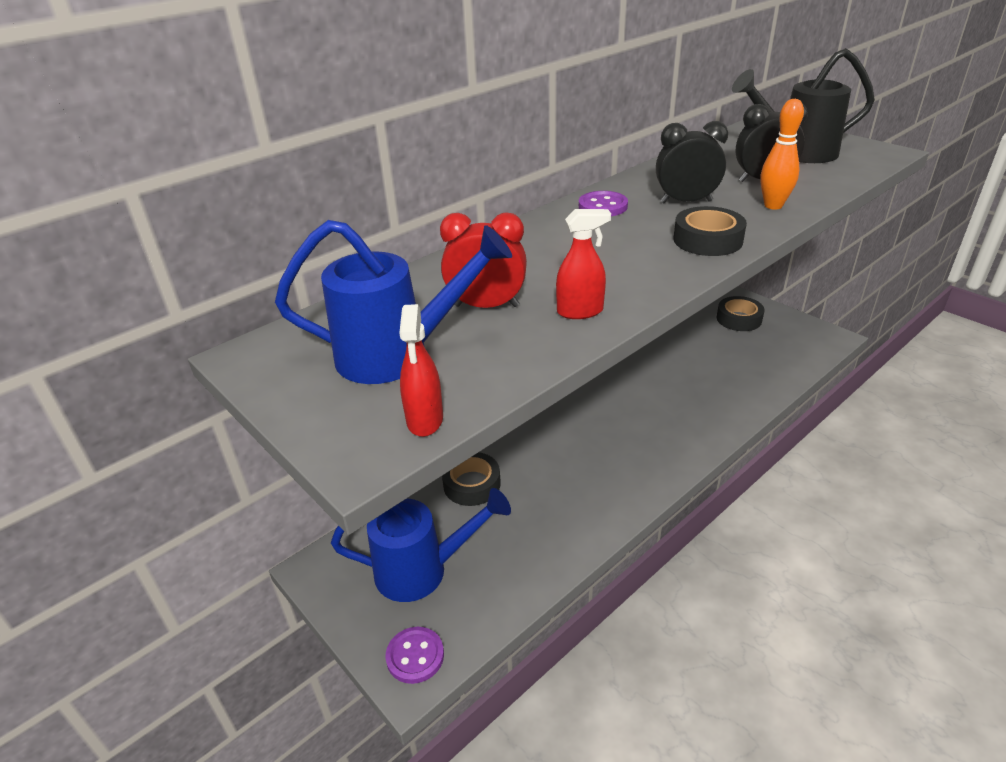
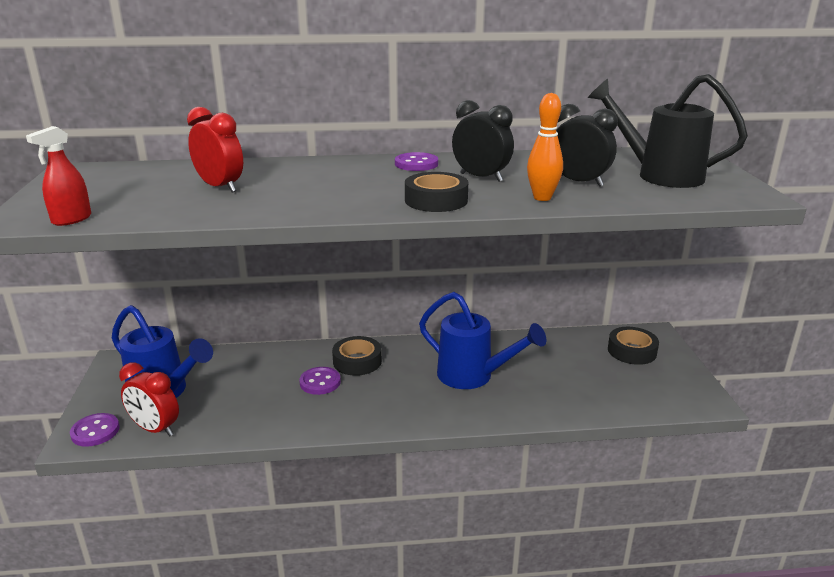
camera: 35 degrees right, 10 degrees down
blue watering can [275,220,512,384] -> blue watering can moved to [419,292,546,389]
black tape [442,452,501,506] -> black tape moved to [332,336,382,376]
red spray bottle [556,209,611,319] -> none
none -> red clock [119,362,179,436]
none -> purple button [299,367,341,395]

